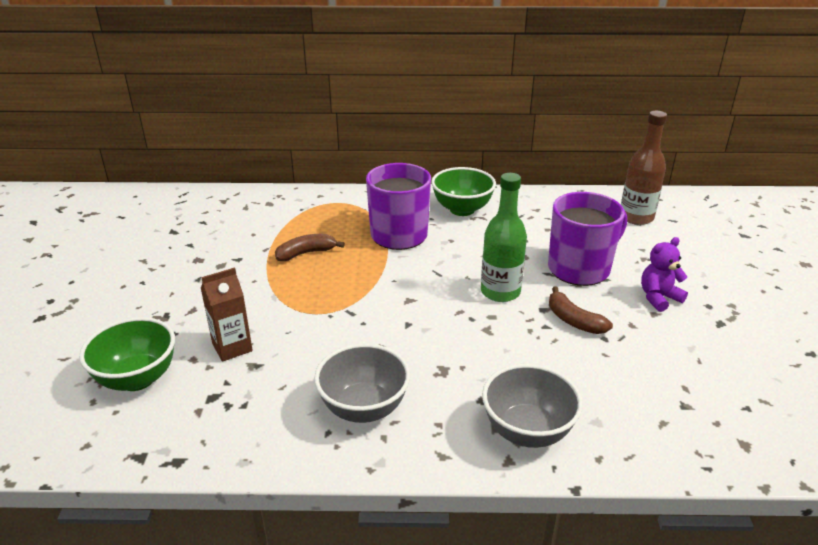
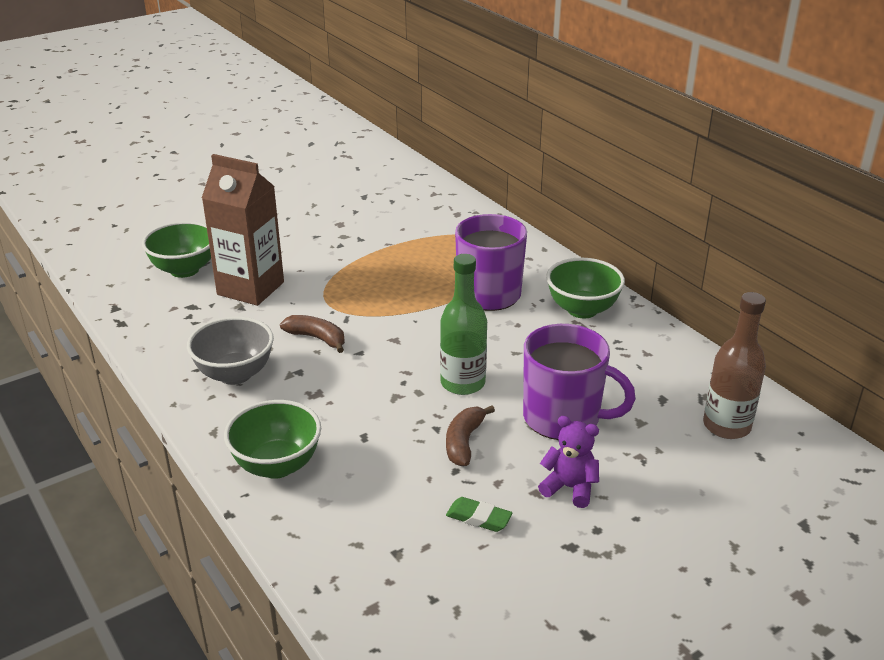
camera: 55 degrees right, 0 degrees up
brown carton [201,267,253,362] -> brown carton [202,154,284,306], size x1.74
brown banana [275,234,345,261] -> brown banana moved to [280,315,345,353]
grey bowl [482,364,583,448] -> green bowl [224,400,321,479]
none -> green eraser [446,497,513,532]

